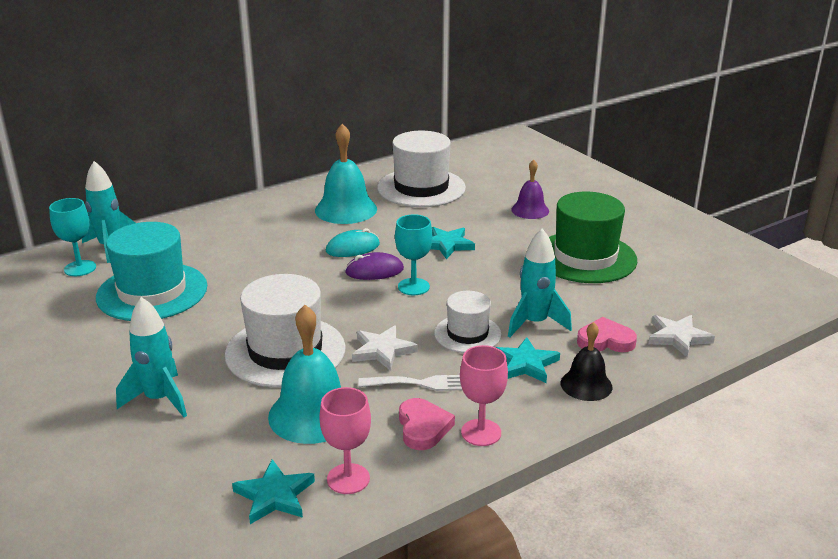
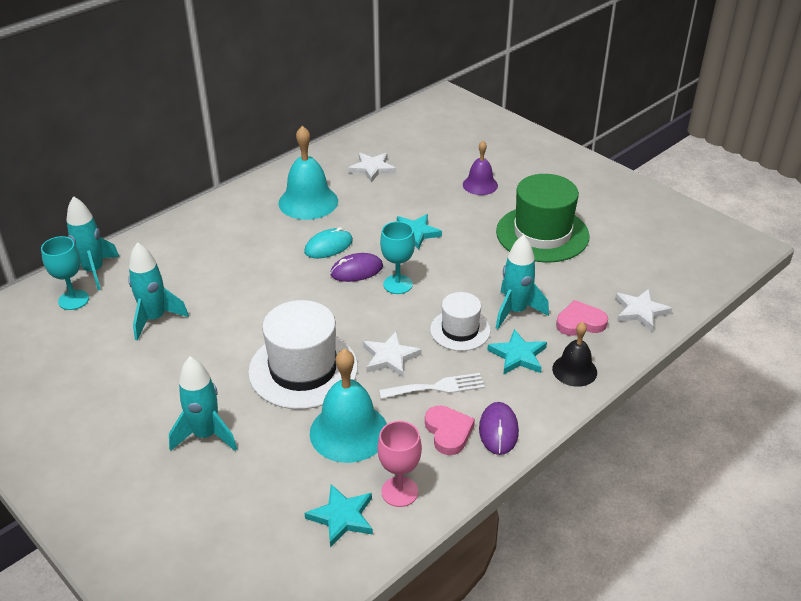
camera: 10 degrees left, 10 degrees up
turquoise hat [96,222,207,321] -> turquoise rocket [128,242,189,341]
white hat [377,131,466,207] -> white star [348,153,396,183]
pink goblet [460,345,508,446] -> purple mouse [479,402,519,455]

